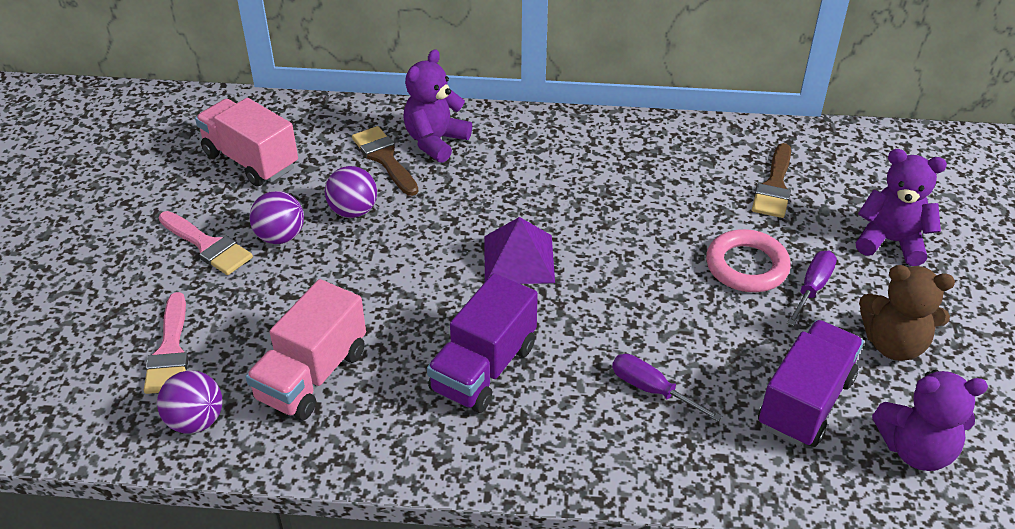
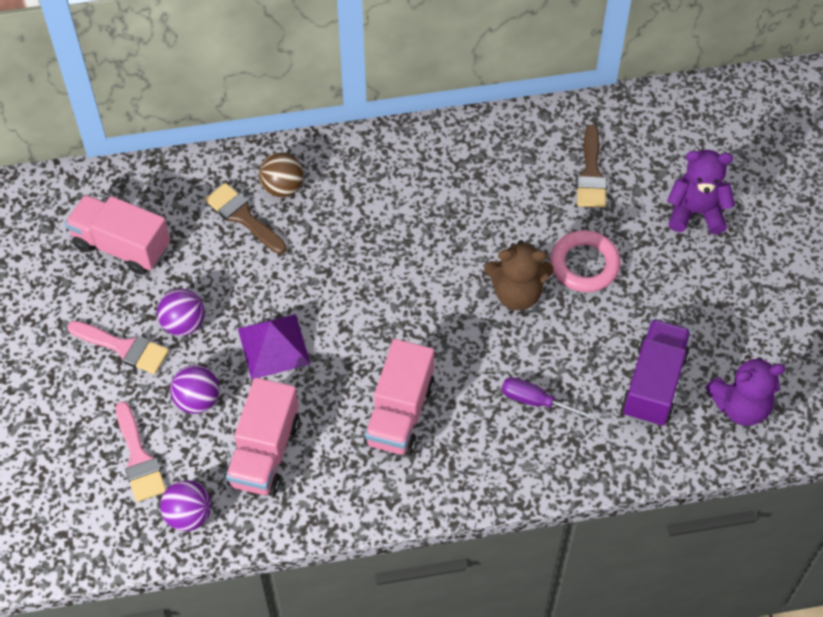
camera: 15 degrees left, 15 degrees up
purple ball [325,166,377,218] -> purple ball moved to [170,365,219,414]
purple teddy bear [403,49,472,163] -> brown ball [259,152,304,197]
purple truck [427,273,538,413] -> pink truck [364,339,435,456]
purple pyramid [484,217,555,284] -> purple pyramid moved to [238,314,311,380]
purple screwdriver [787,251,837,326] -> none
brown teddy bear [859,265,955,361] -> brown teddy bear moved to [484,240,554,310]

